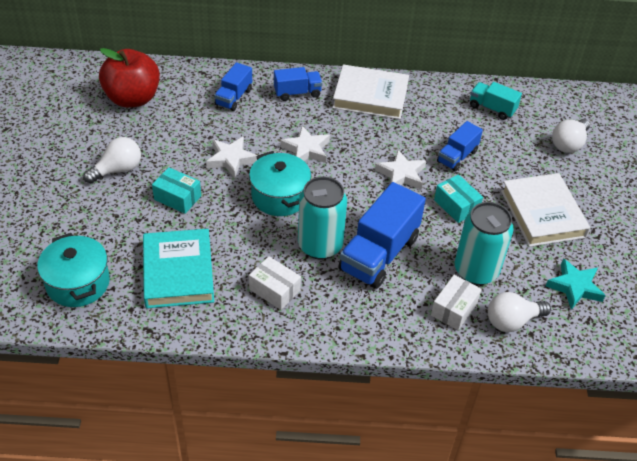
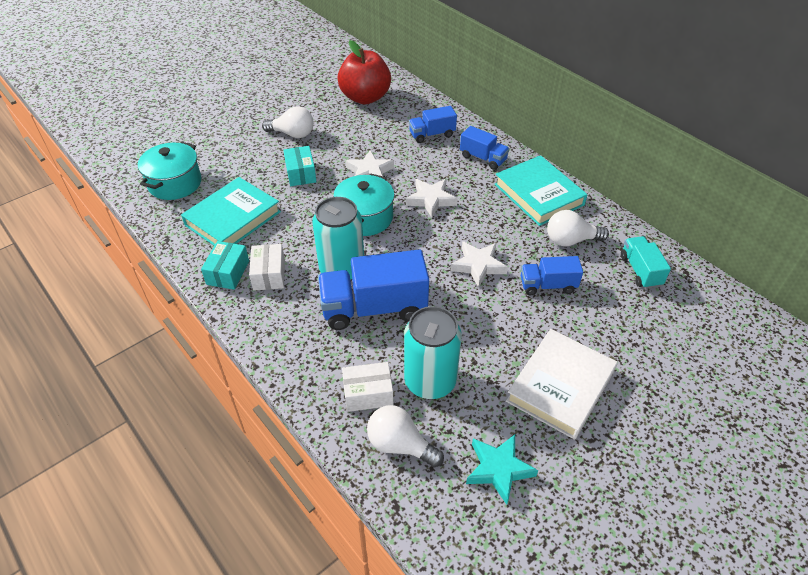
camera: 50 degrees right, 0 degrees up
white book [332,64,409,119] -> turquoise book [495,155,588,226]
turquoise box [434,174,483,223] -> turquoise box moved to [201,241,249,290]
white light bulb [552,119,590,153] -> white light bulb moved to [547,210,609,246]

